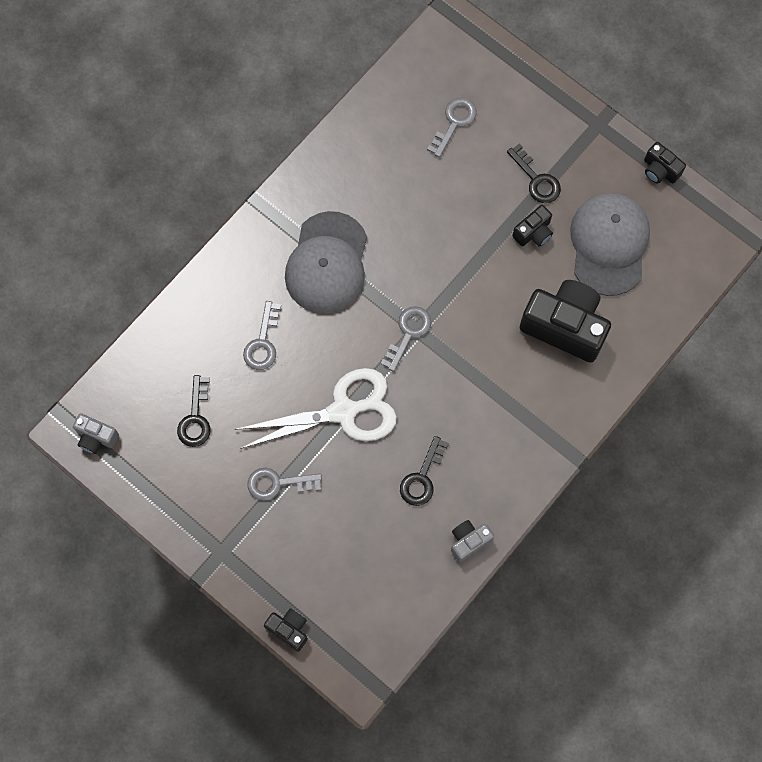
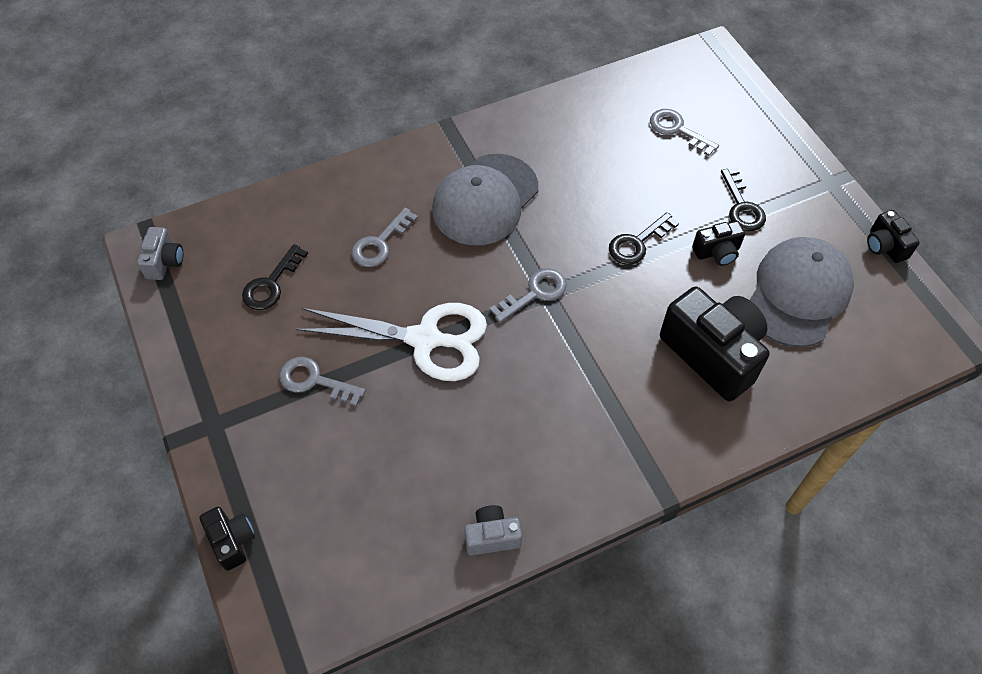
camera: 25 degrees right, 15 degrees down
grey camera [73,414,119,454] -> grey camera turned 135 degrees counterclockwise [137,227,183,280]
black key [400,436,449,506] -> black key moved to [609,212,679,265]
grey key [427,98,477,158] -> grey key turned 105 degrees counterclockwise [650,109,719,156]

